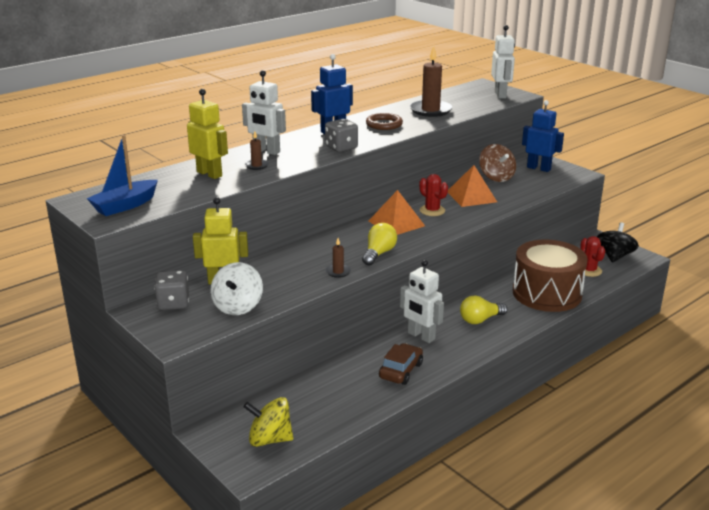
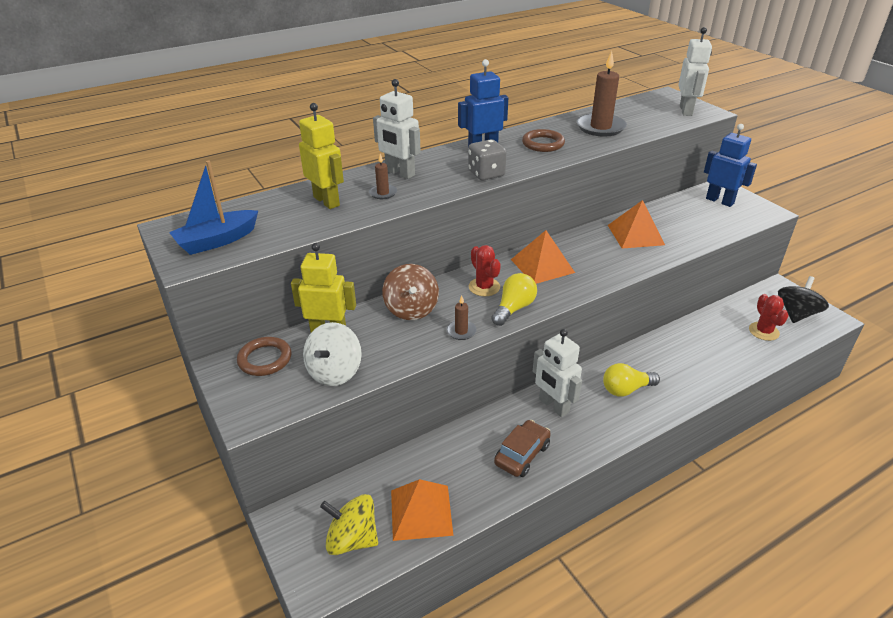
camera: 10 degrees right, 10 degrees up
grey dice [154,270,189,310] -> brown ring [237,337,291,376]
red cactus [419,174,448,216] -> red cactus moved to [469,245,501,296]
brown spinning top [479,144,516,182] -> brown spinning top moved to [382,264,439,320]
brown drum [513,239,588,312] -> none
none -> orange pyramid [391,479,453,541]

